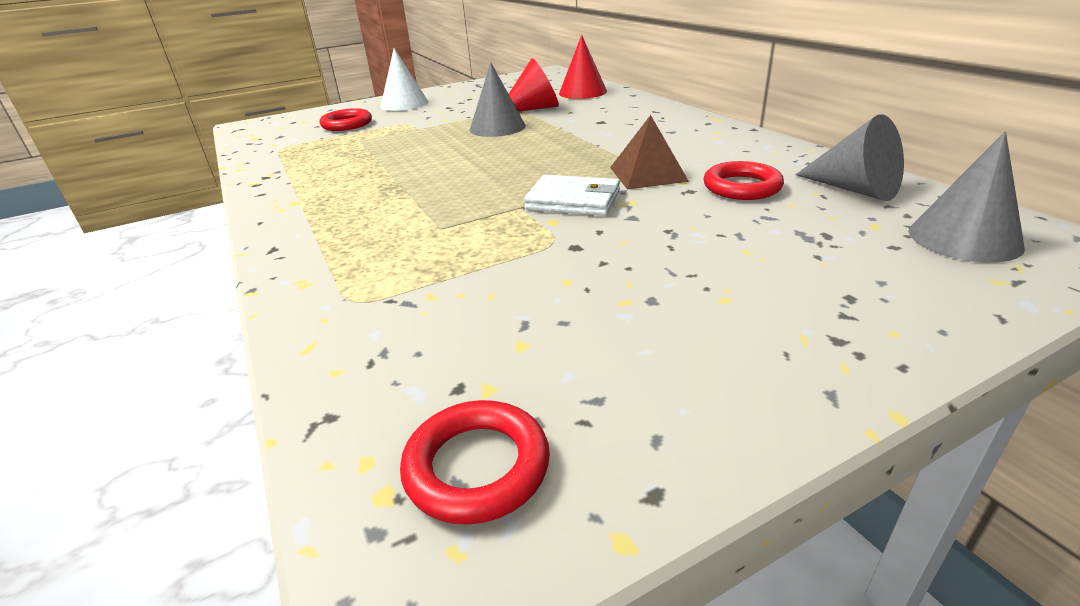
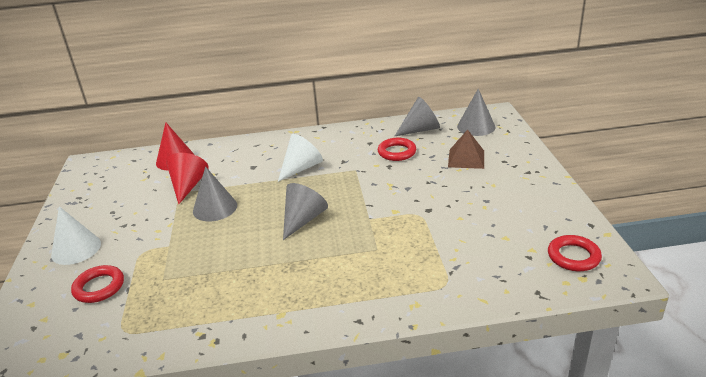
camera: 70 degrees left, 0 degrees up
white wallet [524,175,620,216] -> none
brown pyramid [610,115,689,189] -> brown pyramid moved to [448,130,484,169]
none -> white cone [278,134,323,182]
none -> grey cone [283,183,328,240]

